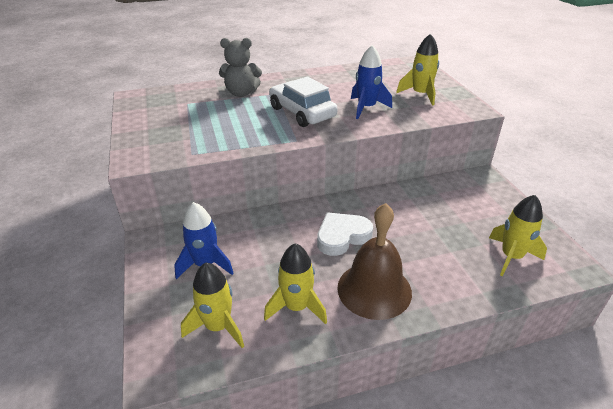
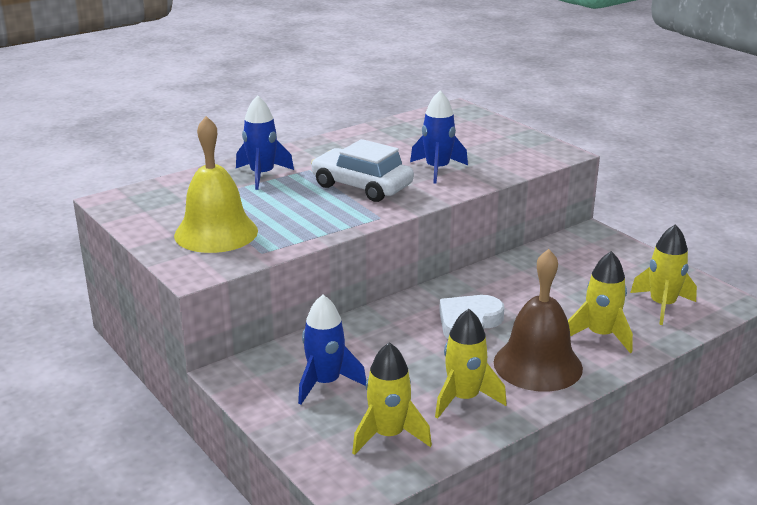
camera: 20 degrees left, 10 degrees down
grey teddy bear [219,38,262,97] -> blue rocket [236,95,294,190]
yellow rocket [396,34,439,106] -> yellow rocket moved to [568,251,633,353]
none -> yellow bell [174,116,258,253]

